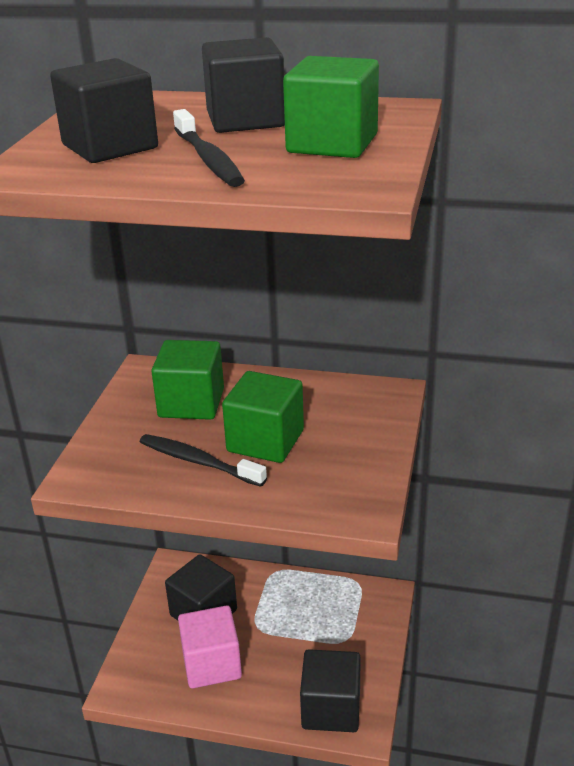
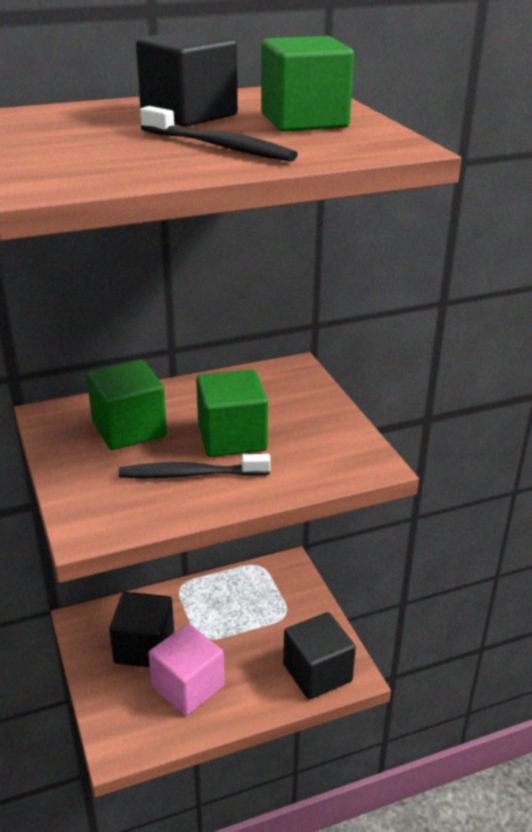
camera: 35 degrees left, 0 degrees up
black cube [50,58,158,163] -> none

